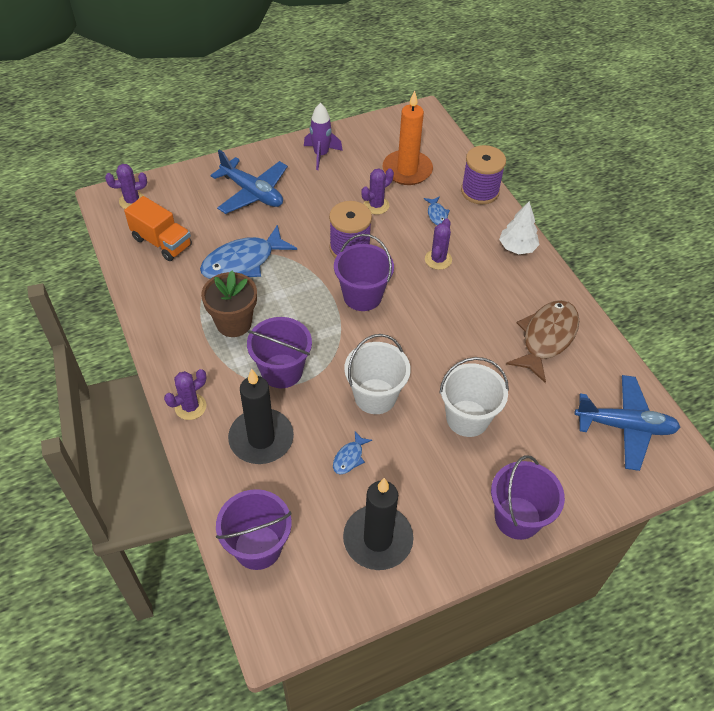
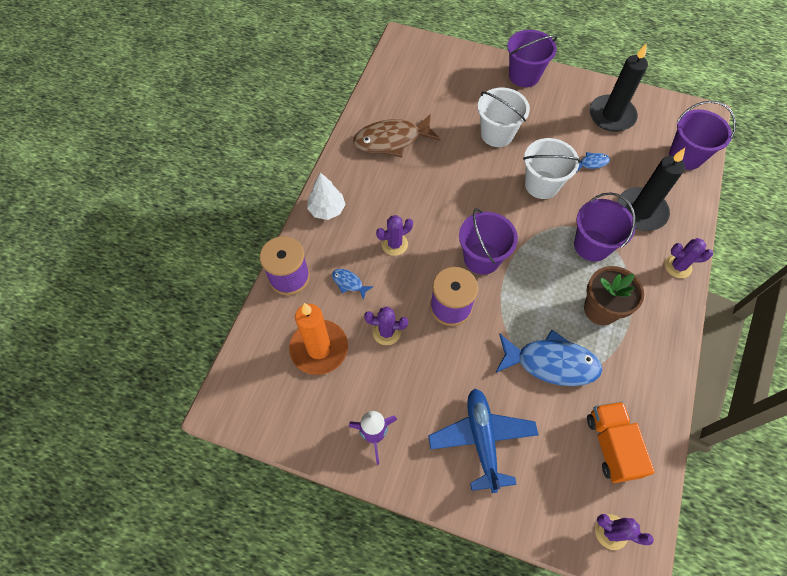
camera: 135 degrees left, 10 degrees up
blue fish [424,196,450,225] -> blue fish turned 90 degrees counterclockwise [332,269,374,300]
blue plane [574,375,680,471] -> none

